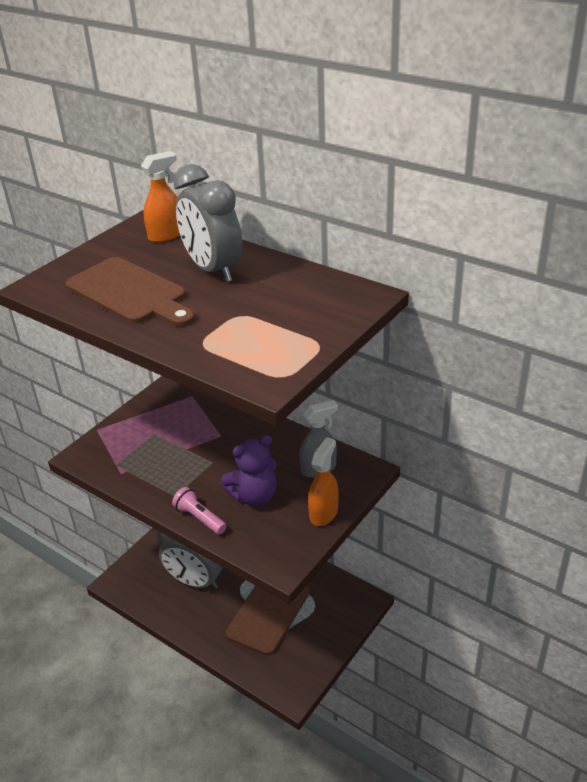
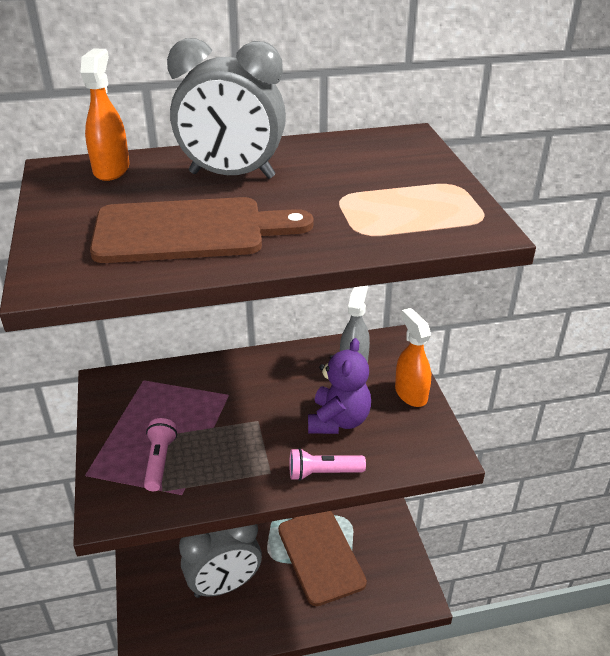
camera: 50 degrees left, 0 degrees up
none -> pink flashlight [144,418,177,491]

